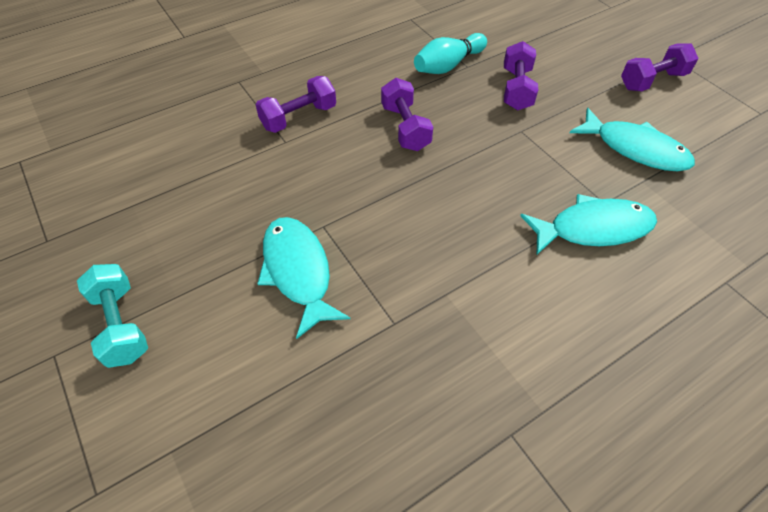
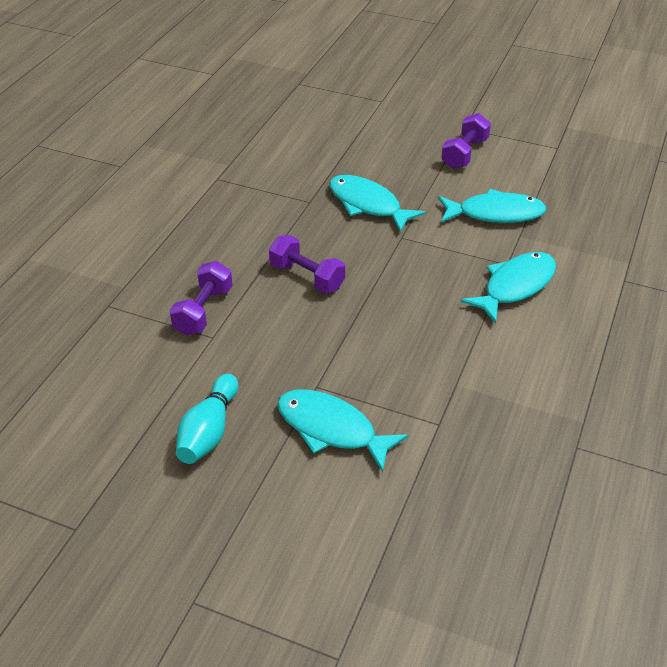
camera: 35 degrees left, 10 degrees down
turquoise dumbbell [77,264,148,368] -> none
turquoise bowling pin [414,33,487,74] -> turquoise bowling pin moved to [176,374,238,464]
purple dumbbell [504,41,538,110] -> turquoise fish [329,175,426,232]

